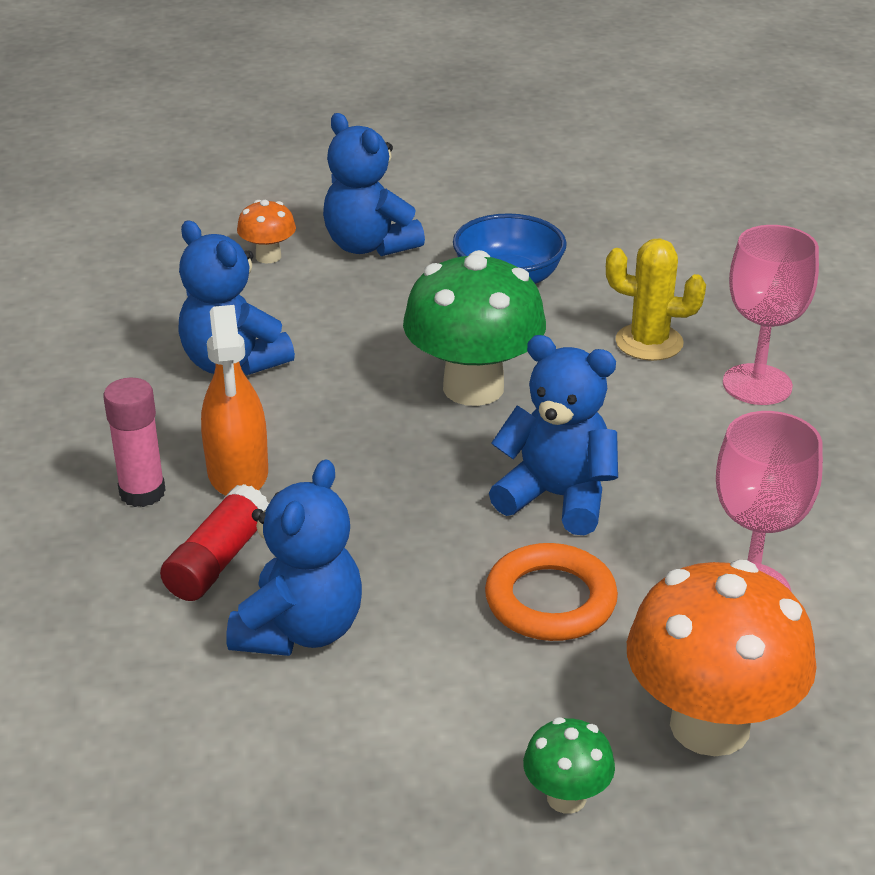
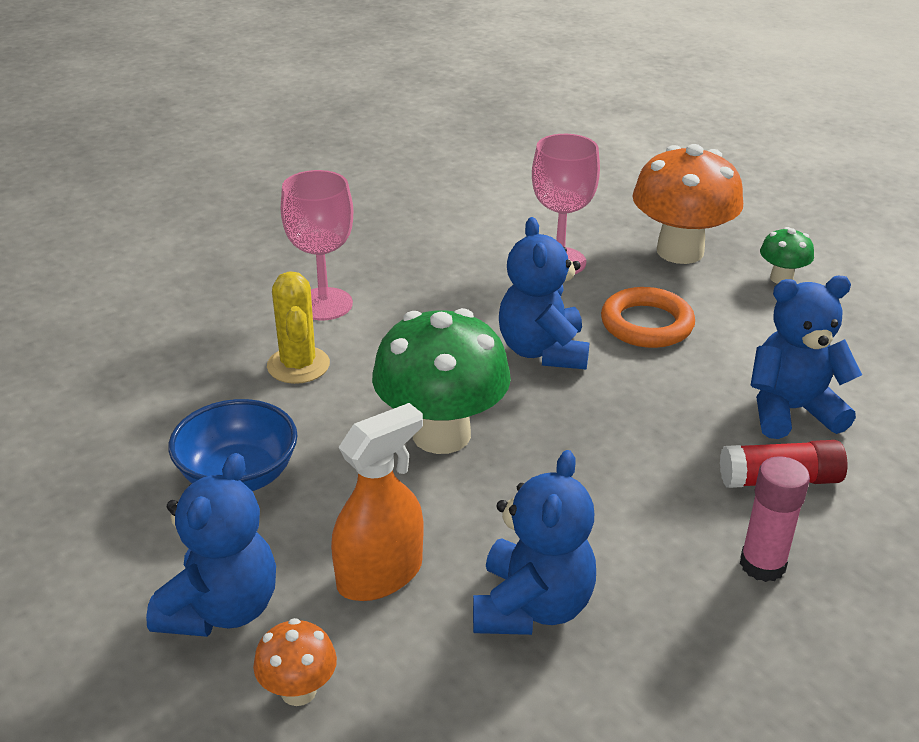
camera: 120 degrees left, 0 degrees up
orange spray bottle [201,305,268,496] -> orange spray bottle moved to [331,403,423,601]

